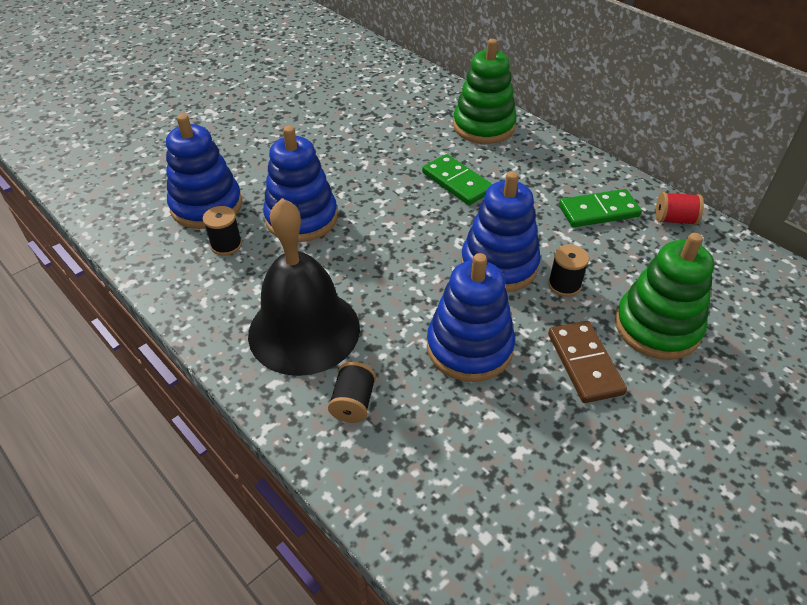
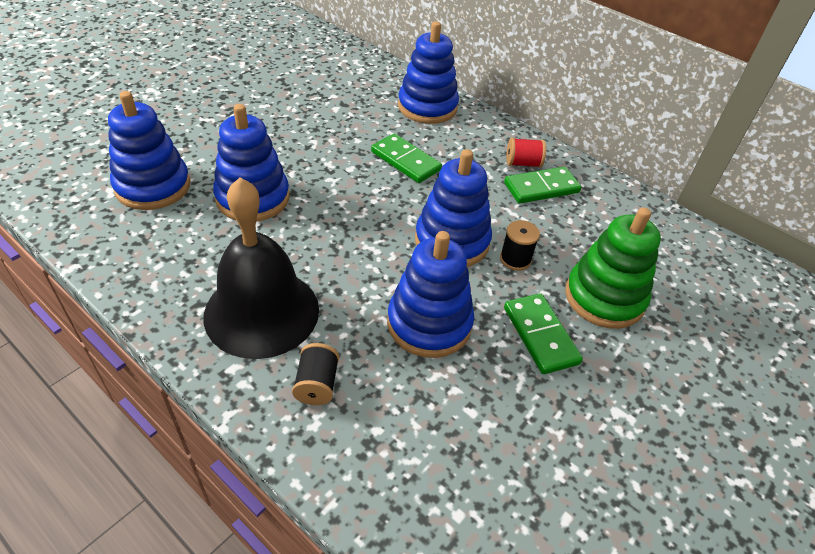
camera: 10 degrees left, 0 degrees up
black spool [203,206,242,256] -> none
green stacking toy [453,39,517,144] -> blue stacking toy [398,21,459,124]
brown domino [548,321,627,403] -> green domino [504,293,583,374]
red spool [656,192,704,225] -> red spool moved to [507,138,546,168]

